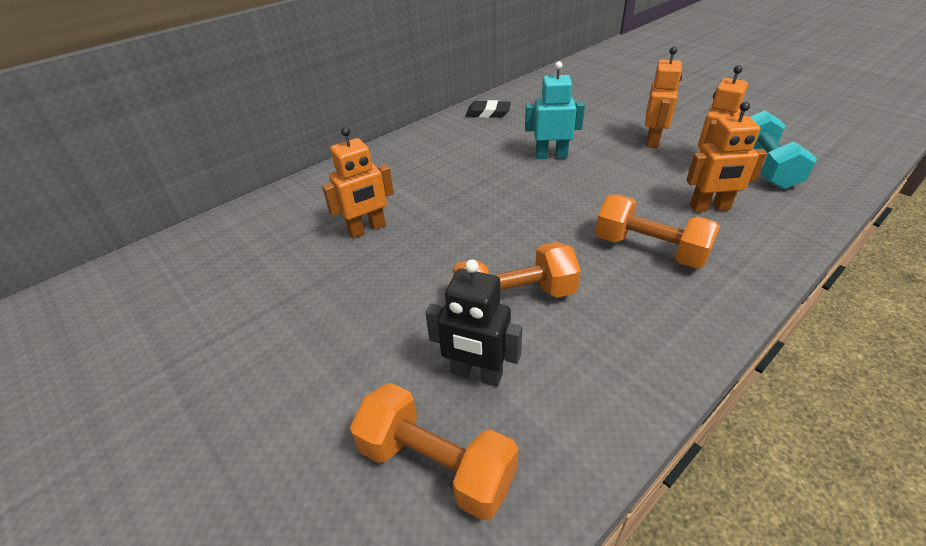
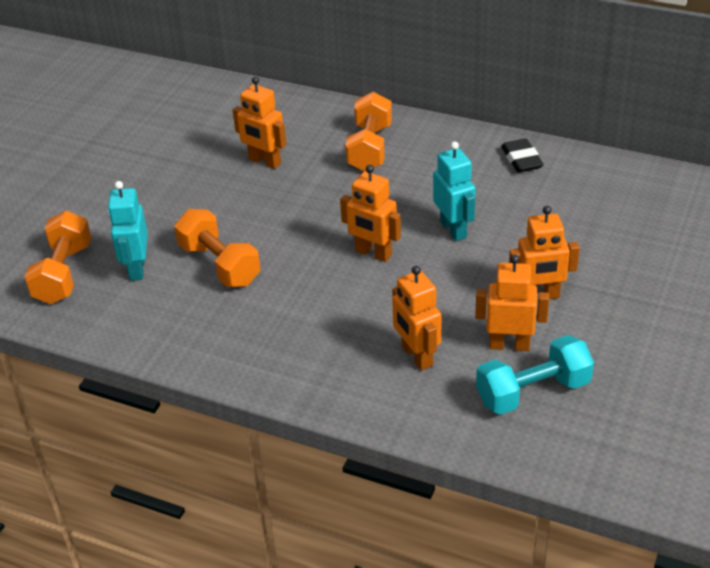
camera: 65 degrees right, 0 degrees up
black robot [425,259,522,387] -> turquoise robot [108,181,148,281]
orange dumbbell [595,194,720,269] -> orange dumbbell moved to [345,92,392,172]
none -> orange robot [340,165,401,262]

